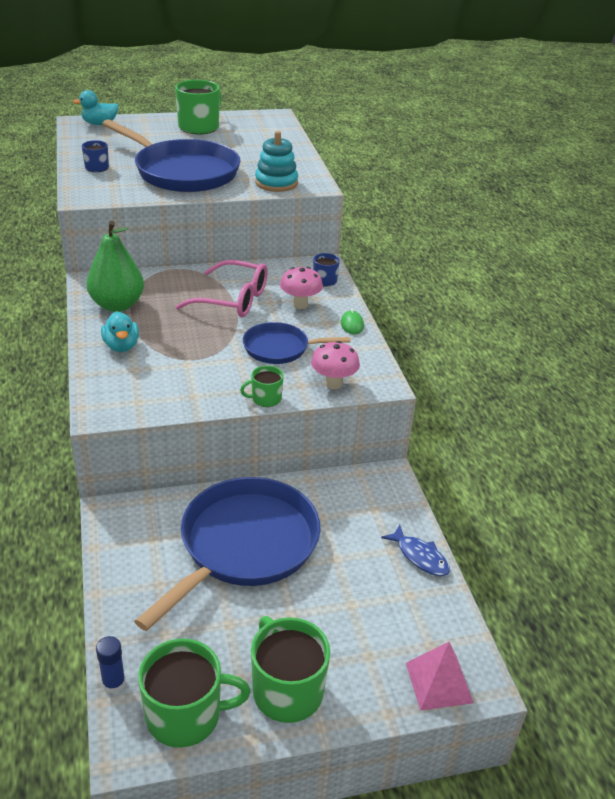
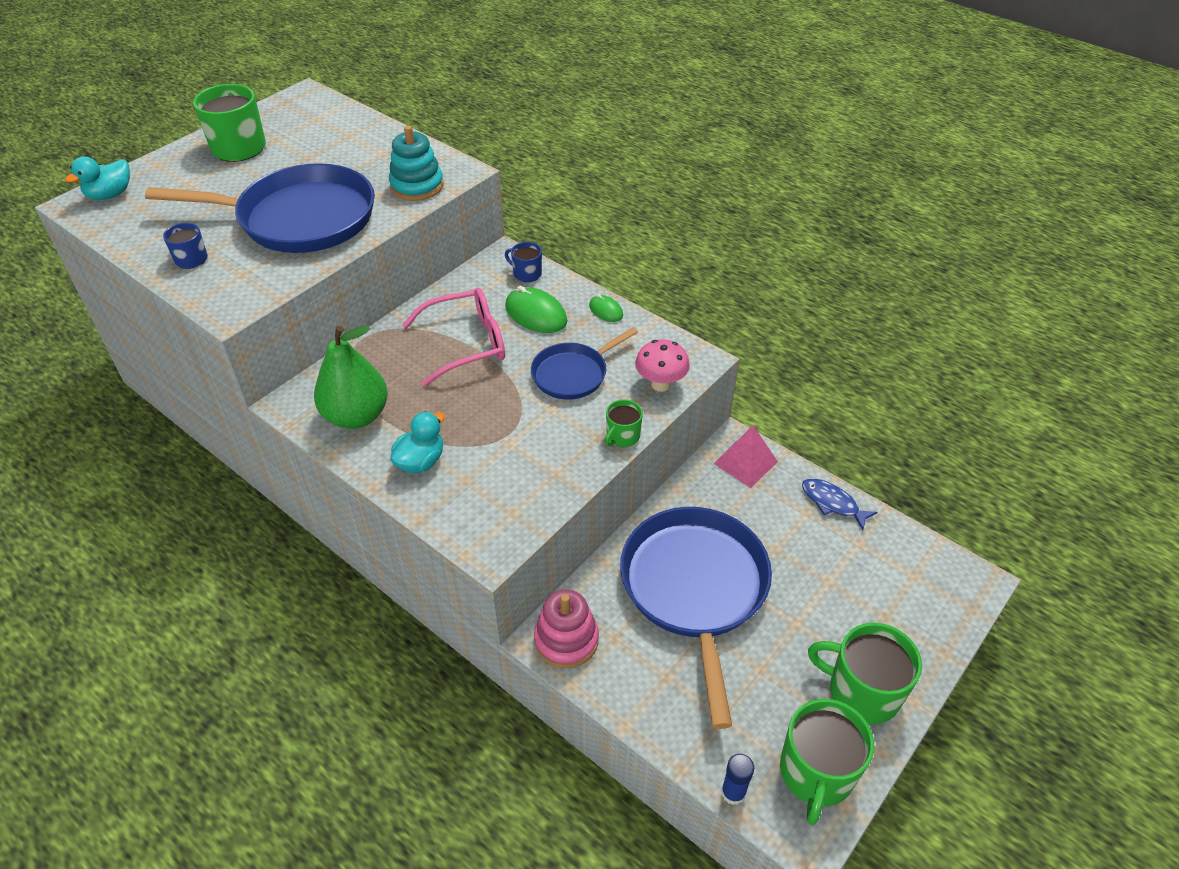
camera: 35 degrees left, 10 degrees up
turquoise duck [101,311,139,352] -> turquoise duck turned 90 degrees counterclockwise [390,412,445,473]
green mug [138,638,251,748] -> green mug turned 150 degrees clockwise [780,699,874,825]
pink mushroom [280,267,323,309] -> green mouse [505,286,568,333]
blue fish [381,525,450,576] -> blue fish turned 150 degrees counterclockwise [802,478,878,530]
pink pyramid [406,642,474,711] -> pink pyramid moved to [714,425,778,488]
none -> pink stacking toy [534,589,599,668]

